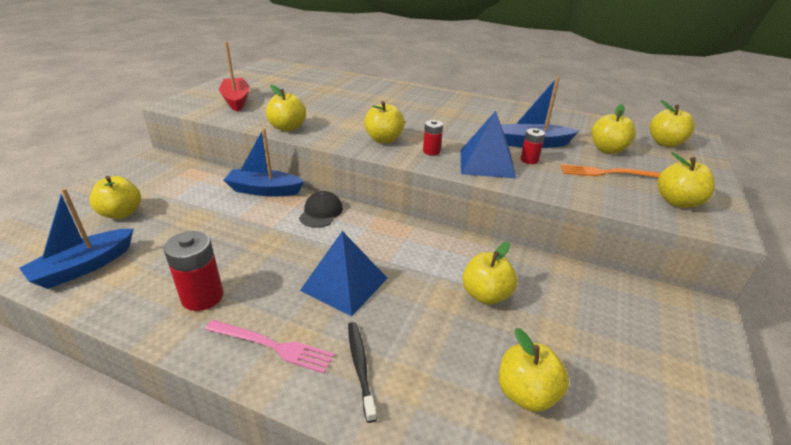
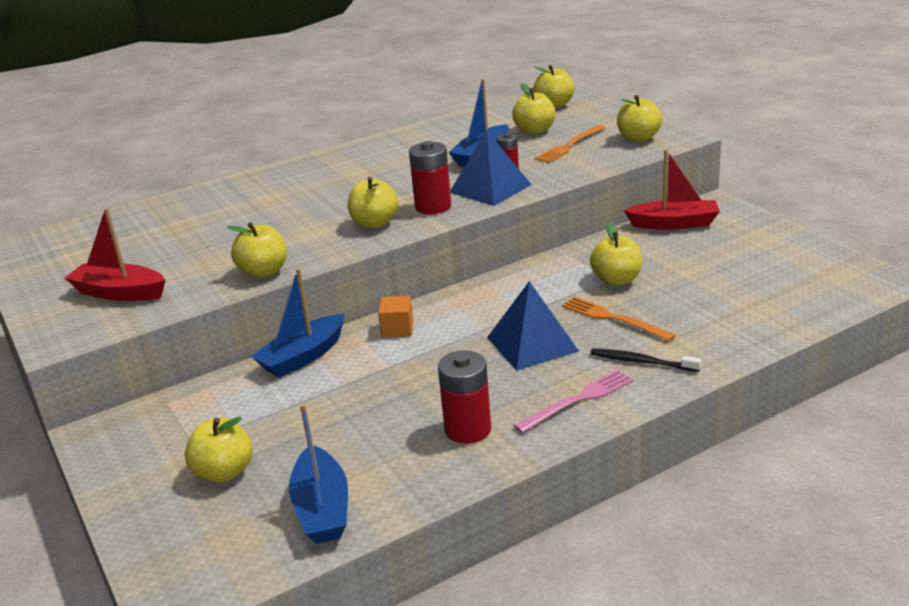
camera: 50 degrees left, 5 degrees down
black cap [299,191,343,228] -> orange cube [378,296,413,338]
red battery [423,120,443,155] -> red battery [409,141,451,214], size x1.74
yellow apple [499,328,569,412] -> none
none -> orange fork [562,297,676,342]
none -> red boat [624,149,720,230]

